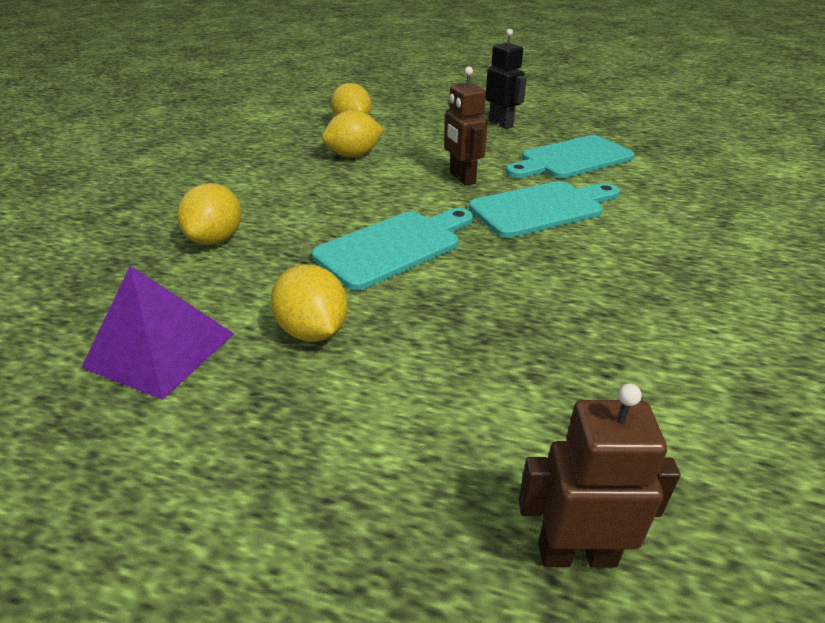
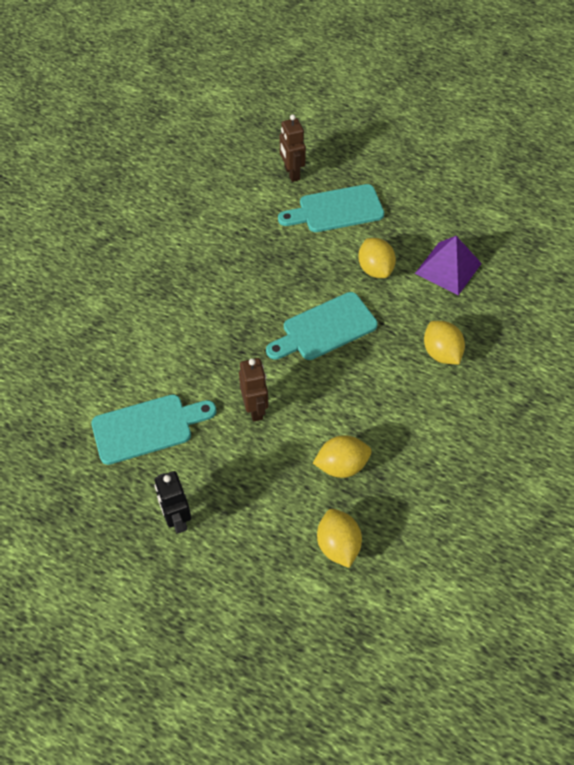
camera: 170 degrees left, 20 degrees up
yellow lemon [177,183,241,245] -> yellow lemon turned 45 degrees counterclockwise [424,321,465,364]
turquoise cutting board [469,181,620,238] -> turquoise cutting board moved to [278,184,384,232]
brown robot [518,384,680,567] -> brown robot turned 60 degrees clockwise [280,114,306,182]

